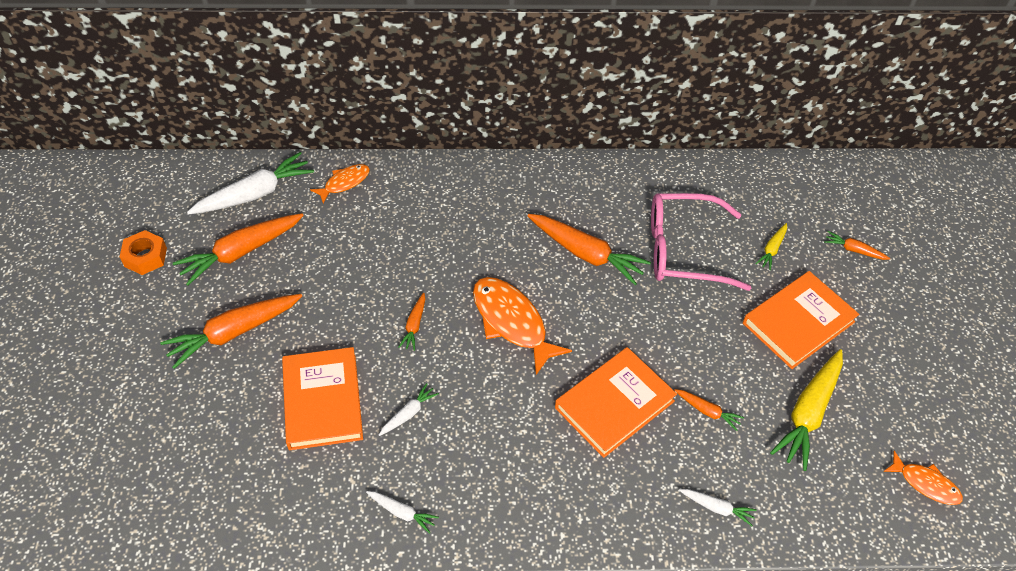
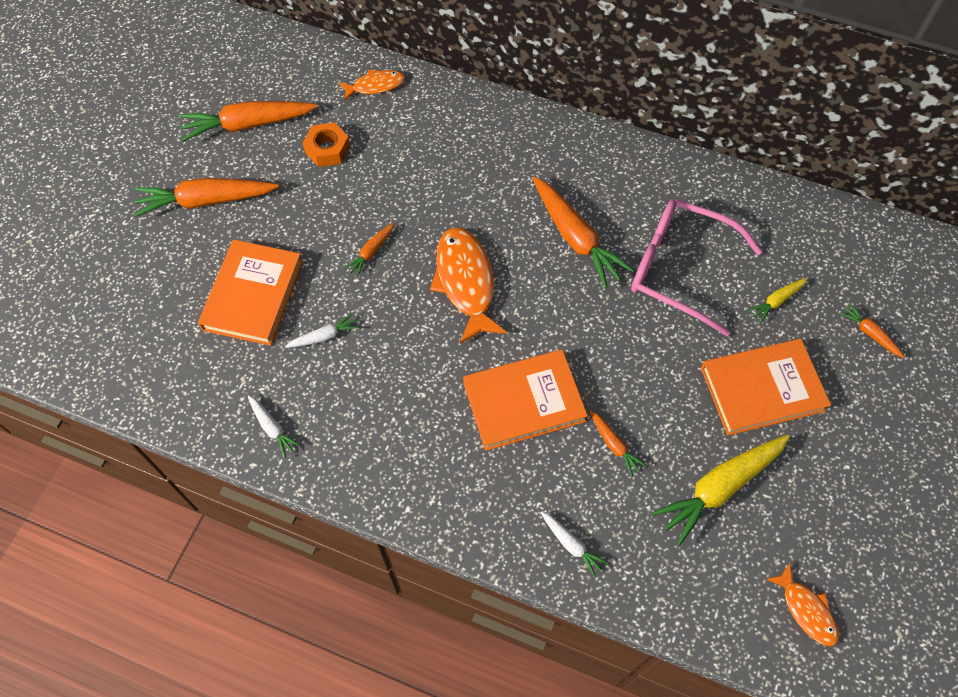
camera: 25 degrees right, 10 degrees up
orange nut [120,230,167,275] -> orange nut moved to [303,122,350,167]
white carrot [187,152,314,214] -> none

